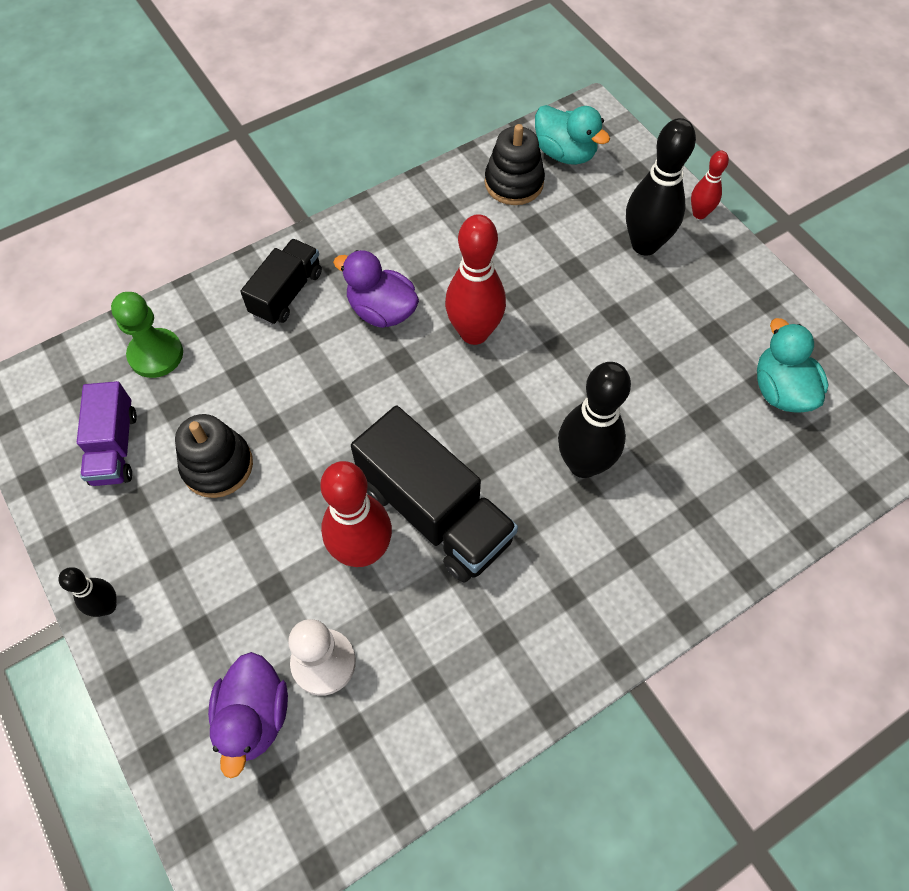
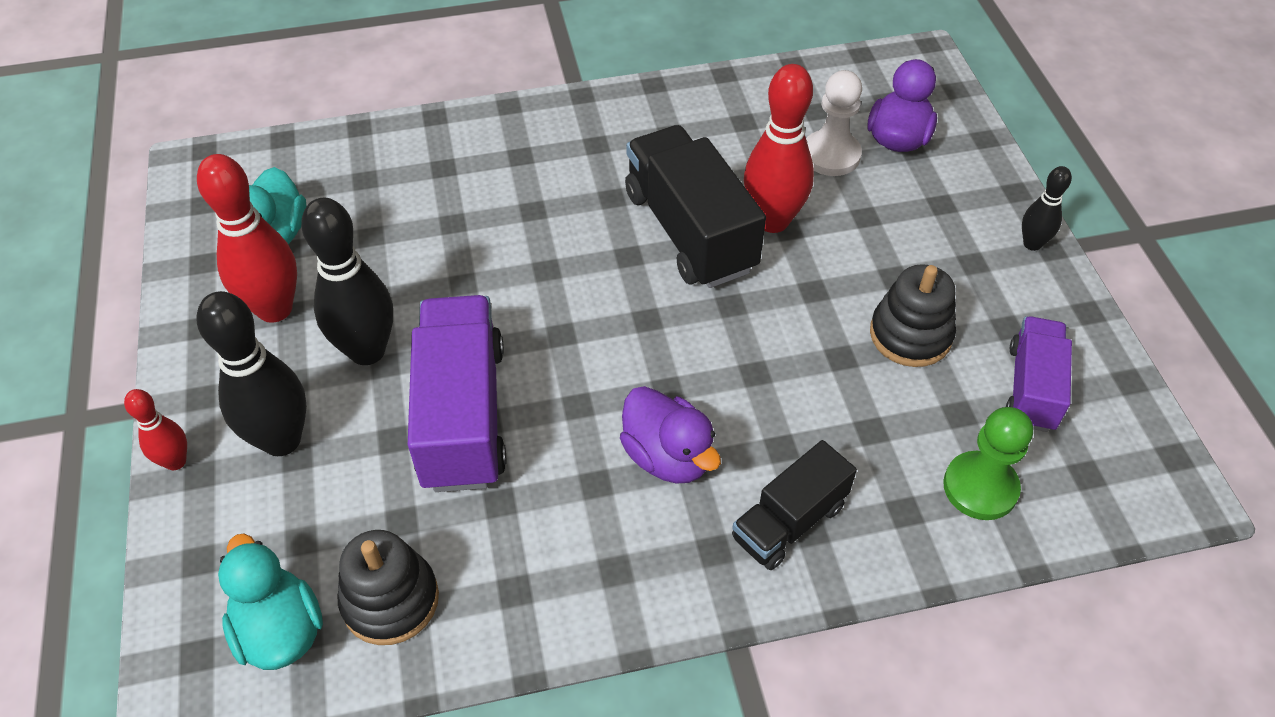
camera: 160 degrees left, 10 degrees down
red bowling pin [445,214,506,345] -> red bowling pin moved to [197,154,297,323]
black bowling pin [558,362,631,478] -> black bowling pin moved to [301,198,393,365]
none -> purple truck [408,295,506,492]

